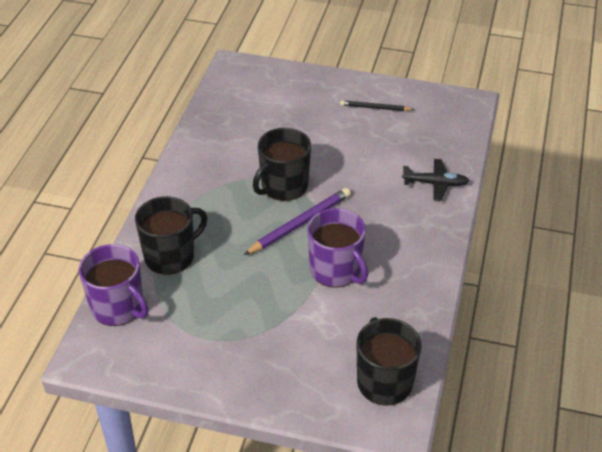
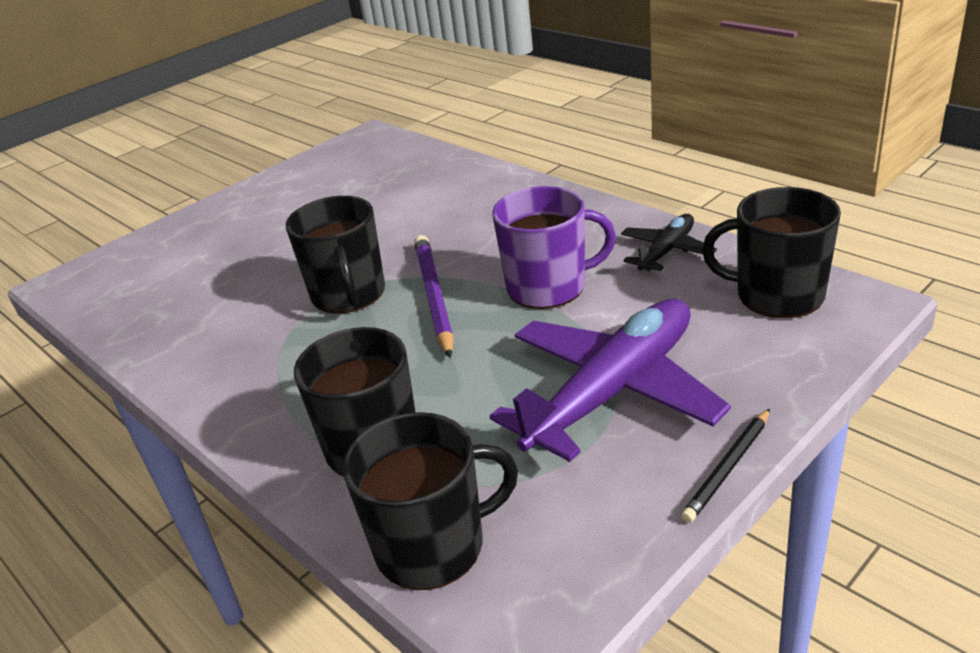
camera: 55 degrees left, 10 degrees down
purple mug [78,244,149,326] -> black mug [343,412,518,590]
black pencil [340,100,415,111] -> black pencil moved to [681,408,770,523]
black plane [402,159,469,201] -> black plane moved to [621,214,717,271]
none -> purple plane [490,299,731,462]

